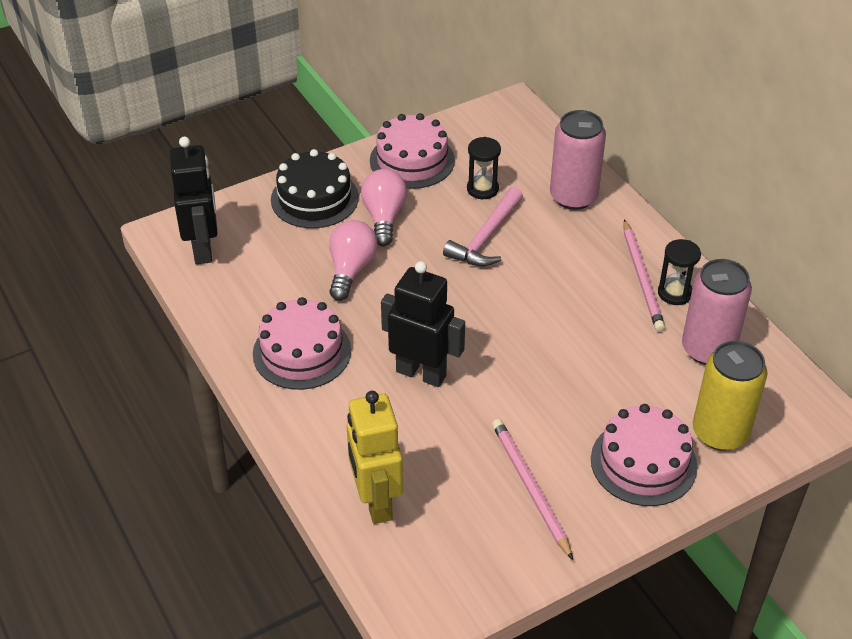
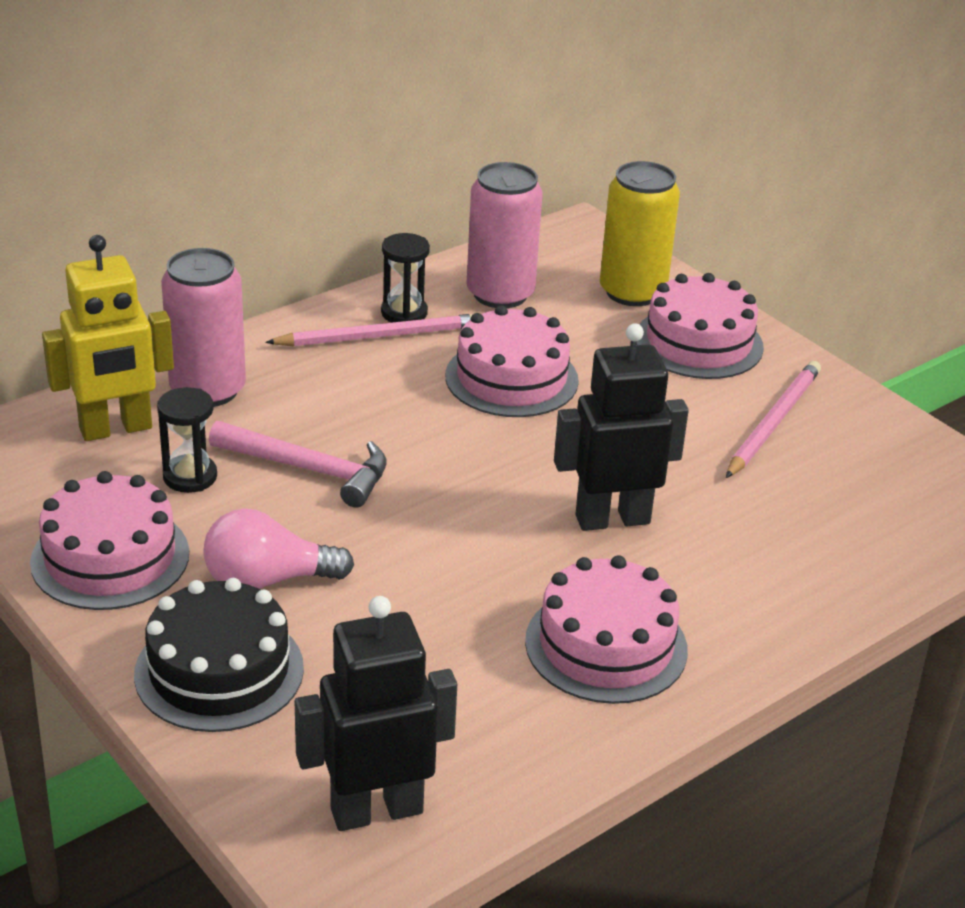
camera: 100 degrees left, 10 degrees down
pink light bulb [329,220,378,301] -> none
yellow robot [347,391,403,524] -> yellow robot moved to [42,235,174,441]
black robot [381,261,465,387] -> black robot turned 60 degrees clockwise [554,323,689,531]
pink pencil [492,419,573,560] -> pink pencil turned 150 degrees clockwise [726,361,821,478]
none -> pink cake [445,305,579,417]

